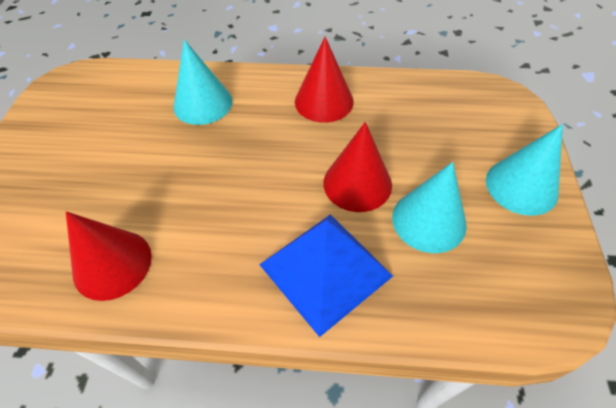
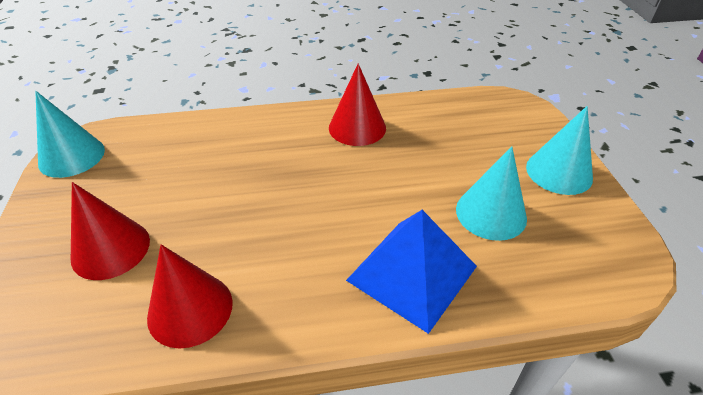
camera: 15 degrees left, 10 degrees down
turquoise cone [174,39,233,125] -> turquoise cone moved to [35,91,105,178]
red cone [323,122,392,212] -> red cone moved to [71,182,150,280]

